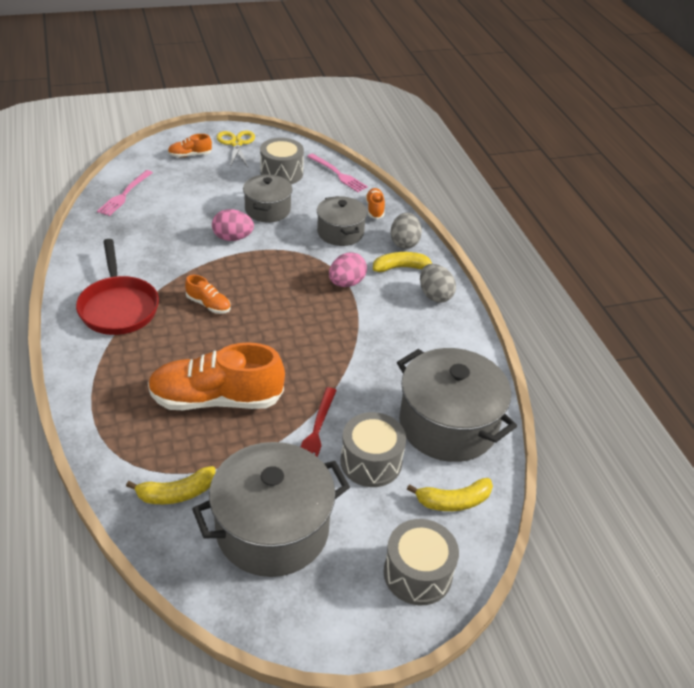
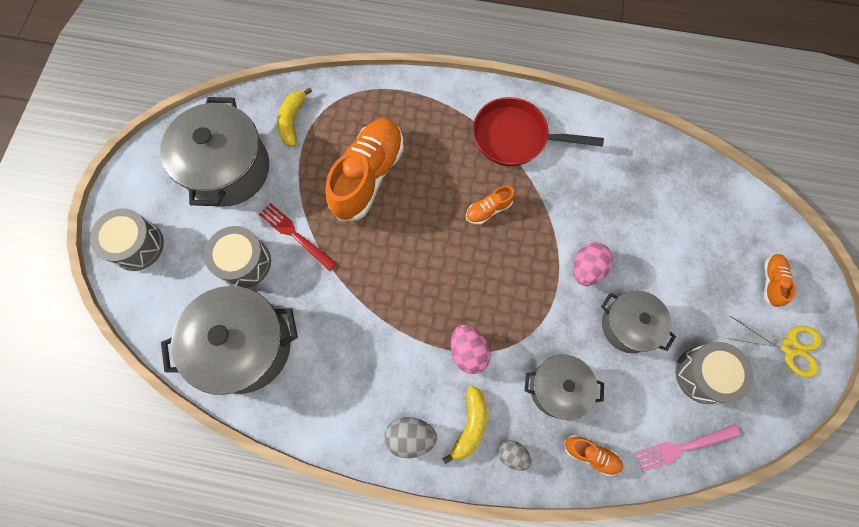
camera: 120 degrees right, 30 degrees up
pink fork [97,170,153,216] -> none
grey egg [391,213,422,249] -> grey egg [498,440,532,471], size x0.66
yellow banana [407,478,493,511] -> none

